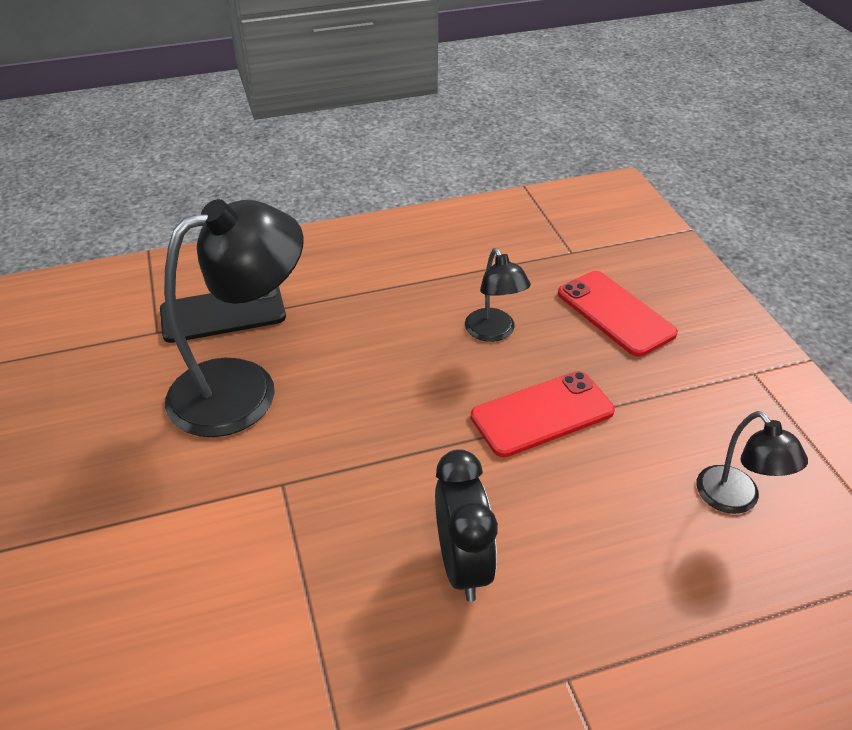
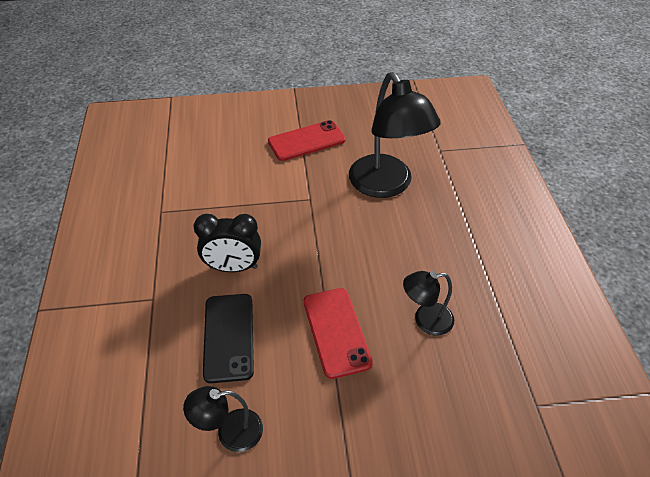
camera: 100 degrees right, 5 degrees up
black phone [160,286,286,343] -> black phone moved to [203,294,254,383]
red phone [558,271,678,357] -> red phone moved to [268,120,346,161]

